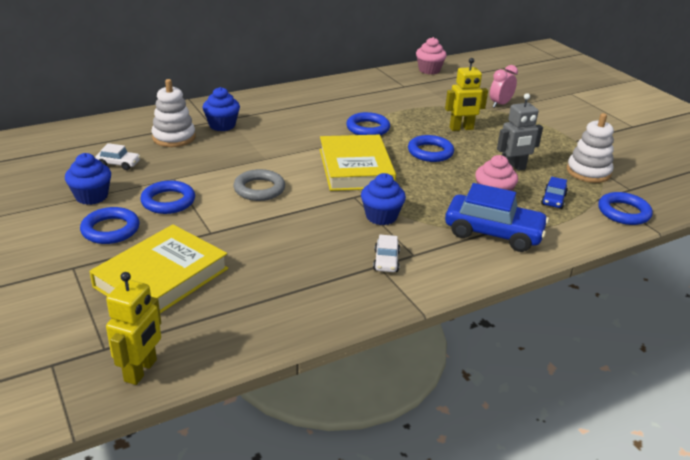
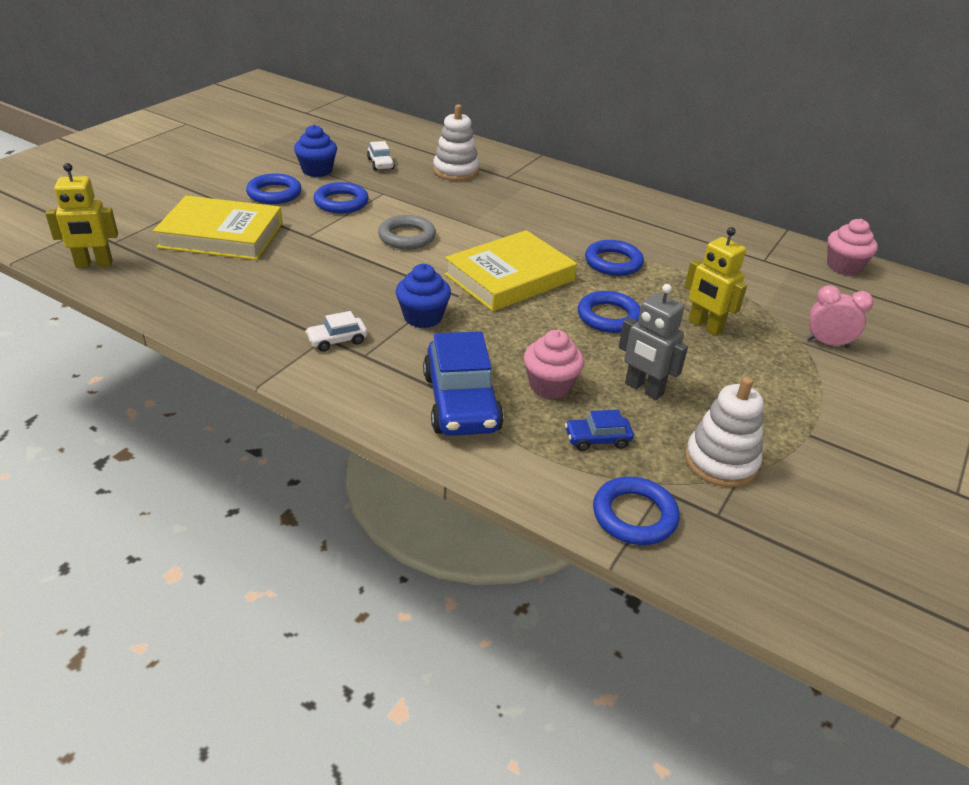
camera: 60 degrees right, 5 degrees up
blue cupcake [202,87,240,131] -> none

